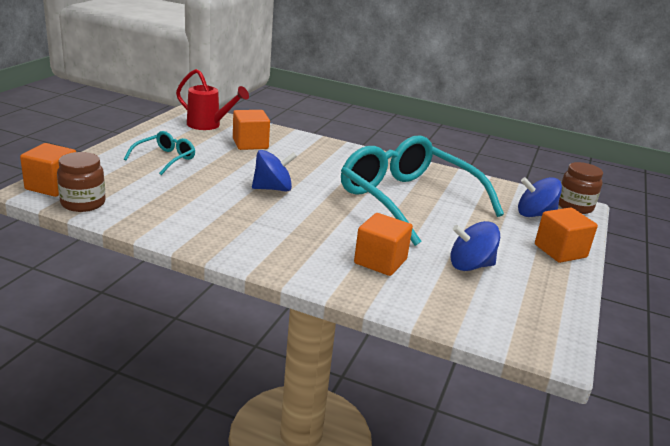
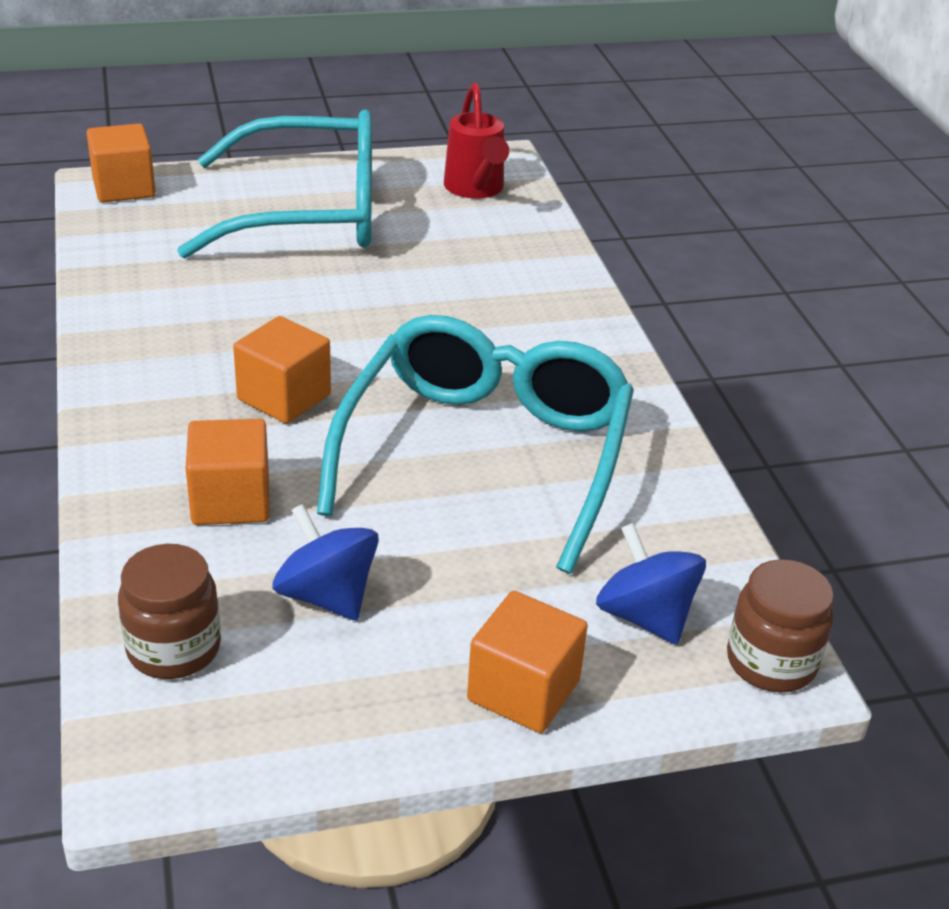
camera: 55 degrees right, 10 degrees up
brown jar [57,152,106,212] -> brown jar moved to [118,544,221,679]
turquoise glasses [124,131,195,175] -> turquoise glasses [177,109,372,258], size x2.26
orange cube [233,110,270,150] -> orange cube moved to [233,316,331,424]
blue spinning top [252,150,297,192] -> none

